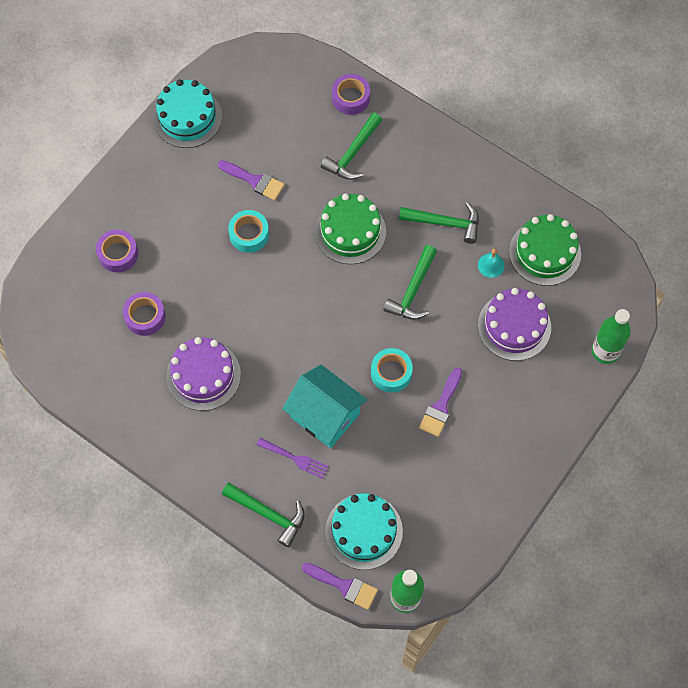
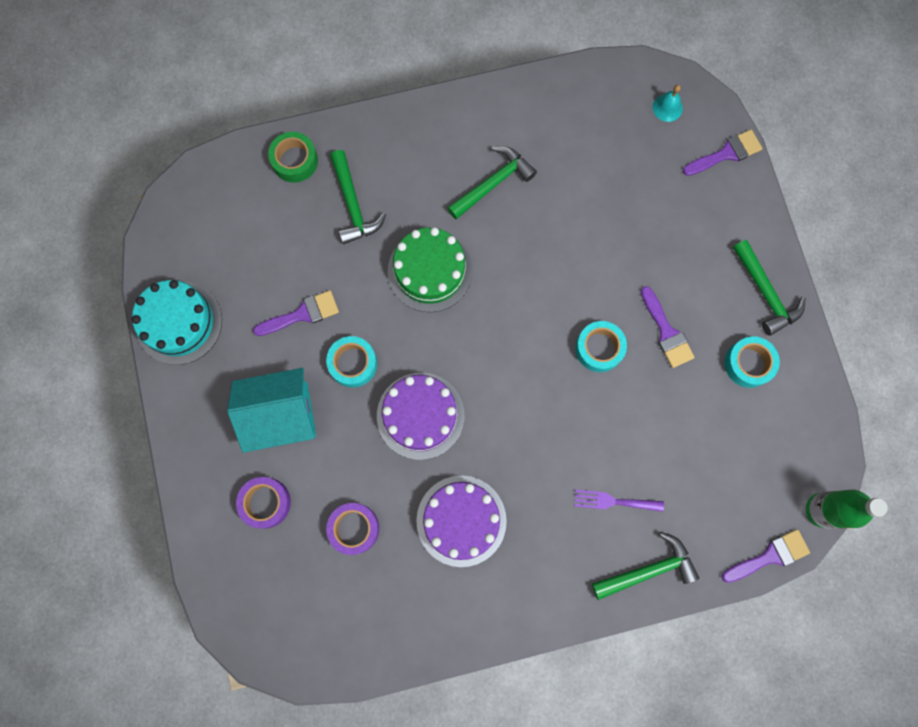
camera: 50 degrees left, 10 degrees up
purple fork [257,438,329,479] -> purple fork turned 150 degrees counterclockwise [574,490,664,512]
turquoise house [282,365,367,448] -> turquoise house moved to [227,368,316,453]
turquoise cake [325,493,403,570] -> none
purple tape [332,74,370,115] -> green tape [268,132,318,183]
green hammer [383,245,437,320] -> green hammer moved to [733,240,806,336]
turquoise bell [478,248,505,278] -> turquoise bell moved to [653,85,683,122]
purple cake [478,288,551,361] -> purple cake moved to [377,373,464,460]
green cake [509,214,581,286] -> none
green bottle [592,309,631,364] -> purple brush [683,129,763,176]
none -> turquoise tape [724,336,780,388]

